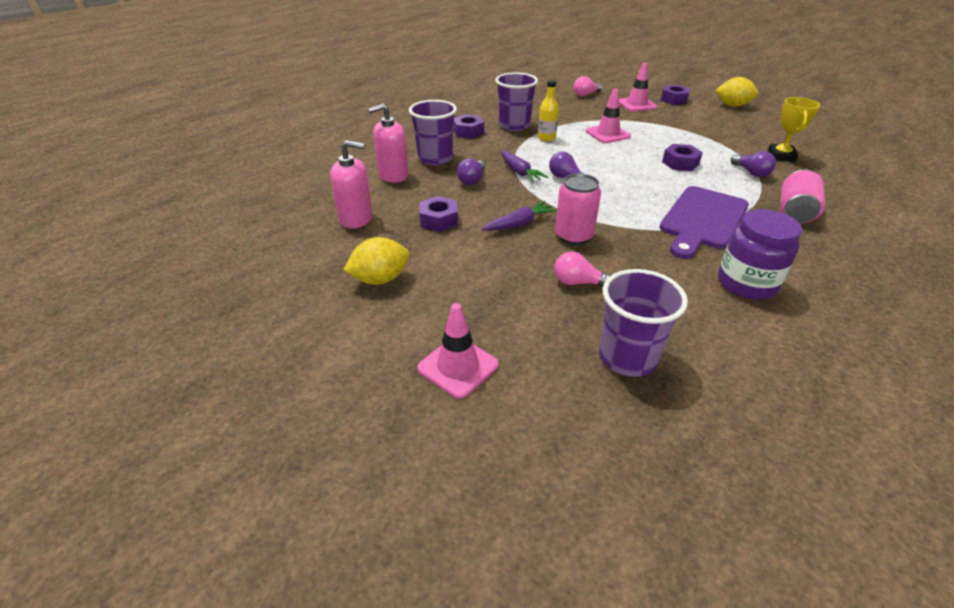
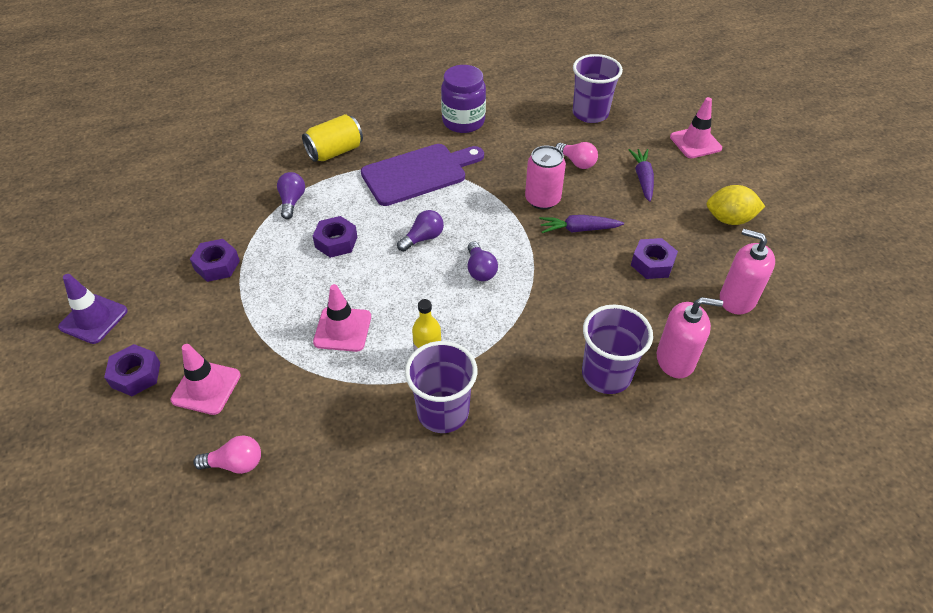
camera: 150 degrees left, 10 degrees up
purple nut [453,115,484,138] -> purple nut moved to [190,239,240,282]
purple light bulb [457,158,485,185] -> purple light bulb moved to [397,210,444,252]
purple carrot [501,151,548,183] -> purple carrot moved to [629,149,654,202]
yellow lemon [715,77,758,107] -> purple traffic cone [58,274,128,344]
yellow trophy [768,97,820,162] -> none
pink can [780,170,825,224] -> yellow can [302,114,363,162]

